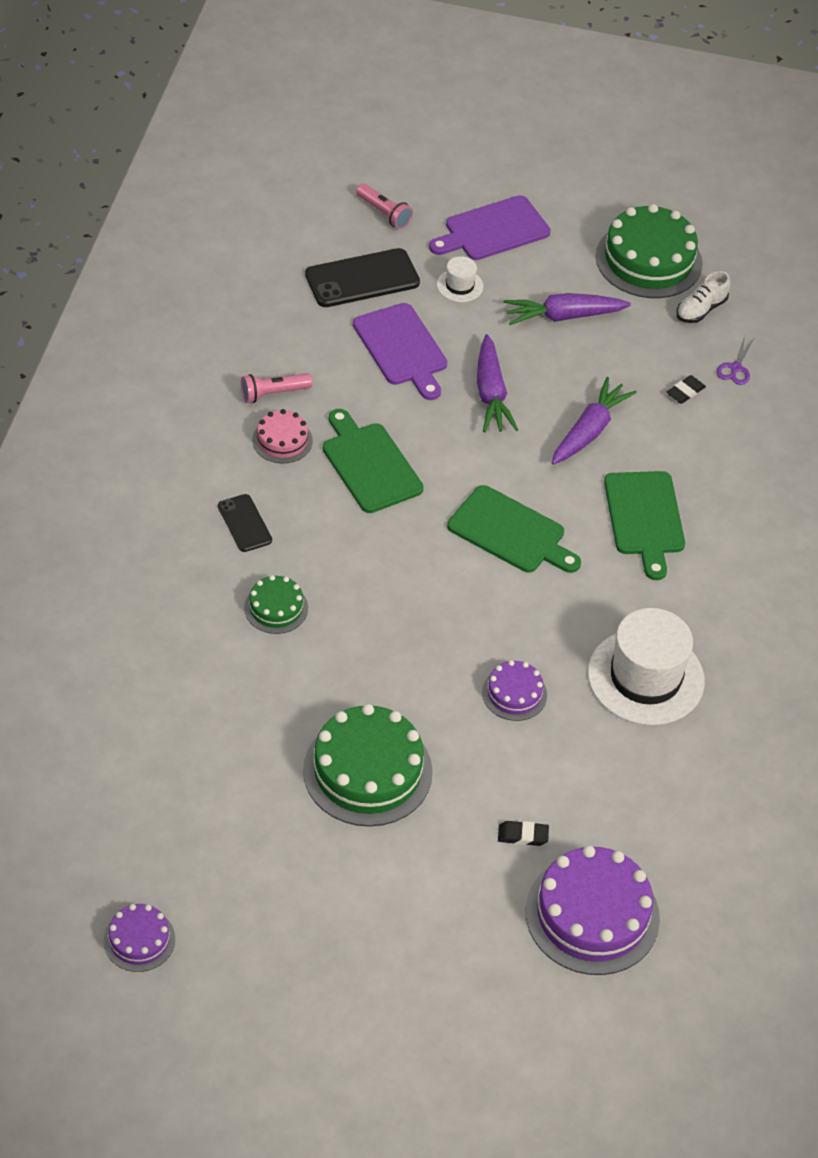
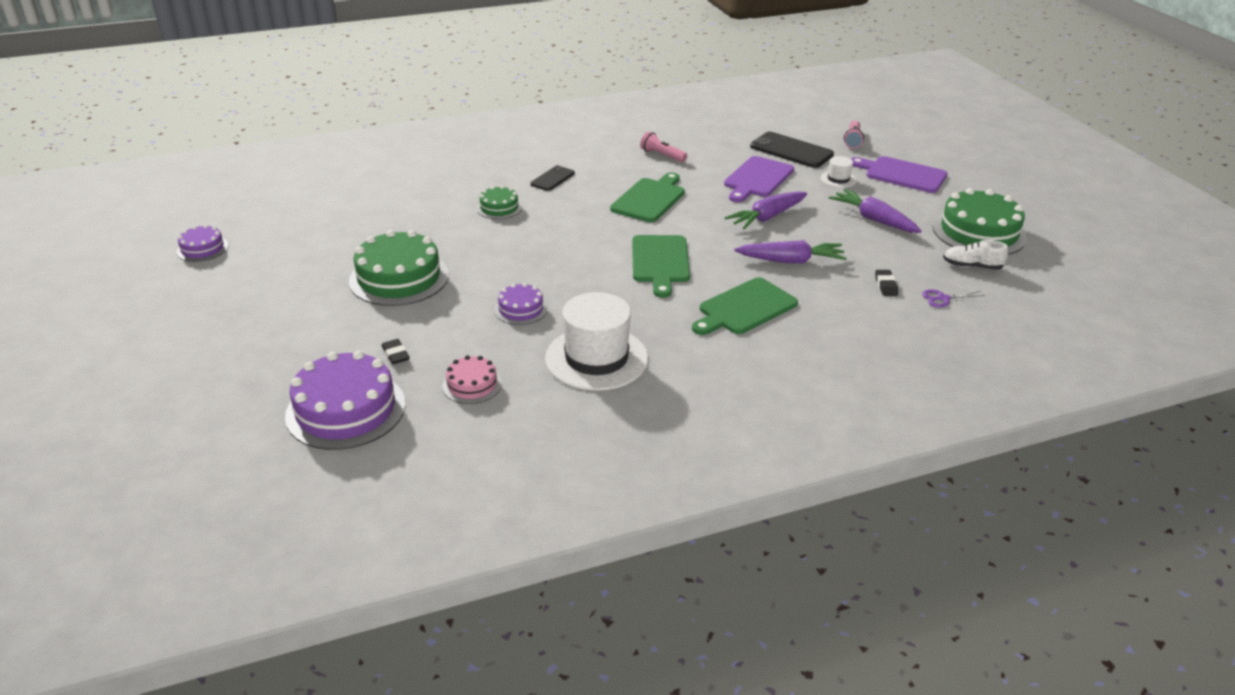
camera: 60 degrees right, 15 degrees down
pink cake [252,409,313,463] -> pink cake moved to [442,355,502,404]
black eraser [666,375,706,404] -> black eraser turned 75 degrees clockwise [875,270,898,296]

